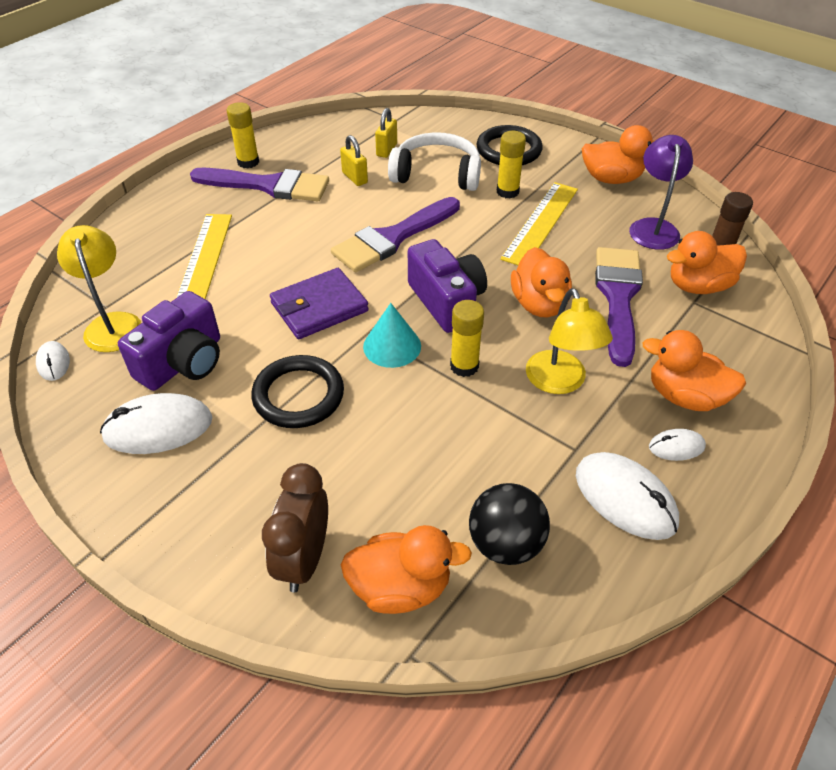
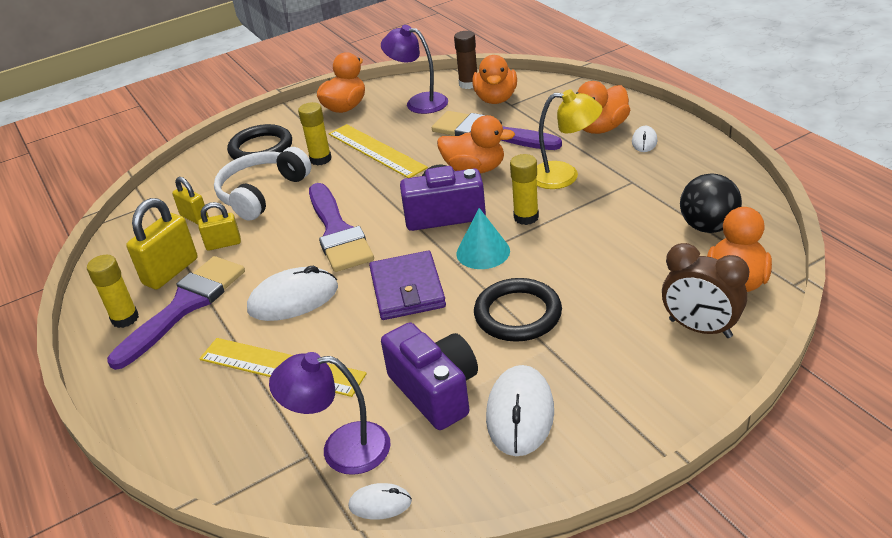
camera: 65 degrees left, 10 degrees down
yellow lamp [57,225,141,352] -> purple lamp [269,352,391,475]
white mouse [576,452,679,540] -> white mouse moved to [247,266,338,321]
none -> yellow padlock [126,198,198,289]

